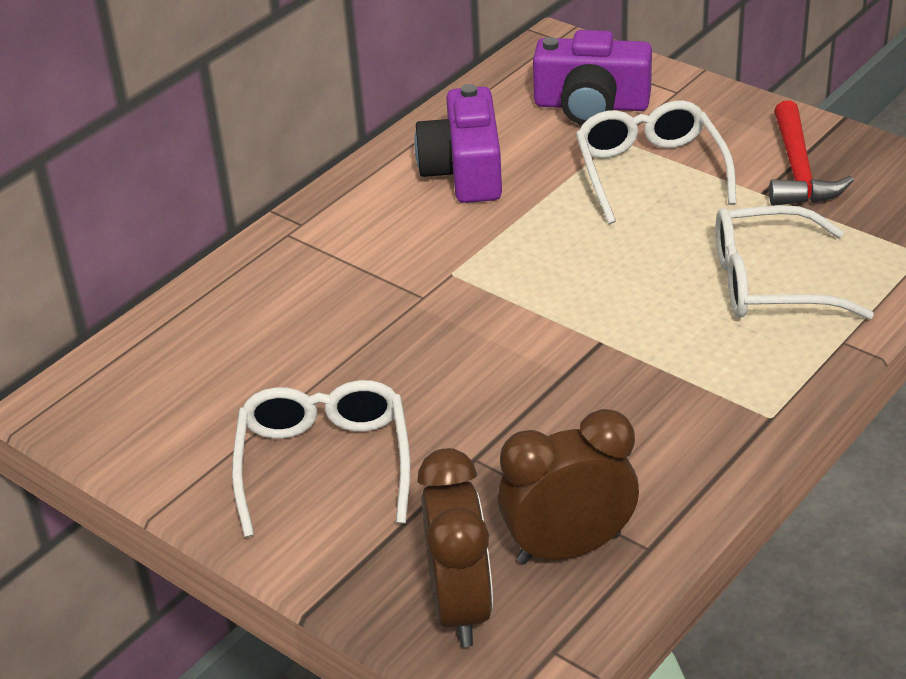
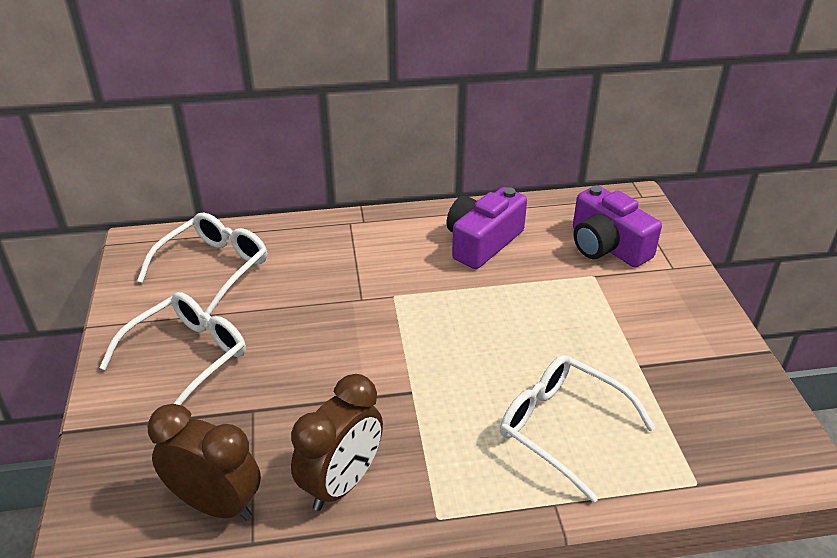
camera: 40 degrees right, 0 degrees up
brown clock [417,448,493,647] -> brown clock moved to [291,374,383,511]
white glasses [576,100,736,224] -> white glasses moved to [137,213,267,315]
red hammer [769,101,854,206] -> none

